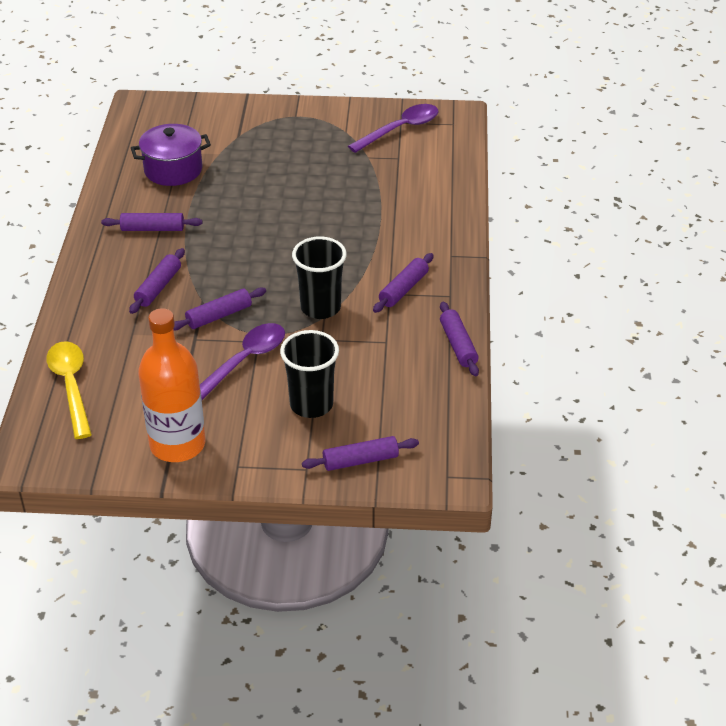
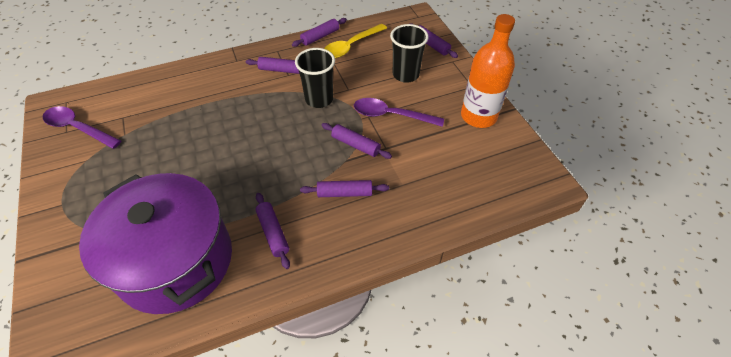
camera: 115 degrees left, 10 degrees up
yellow spoon [46,341,92,439] -> yellow spoon moved to [324,24,387,58]
purple pot [131,124,211,186] -> purple pot [79,173,232,314], size x1.90

